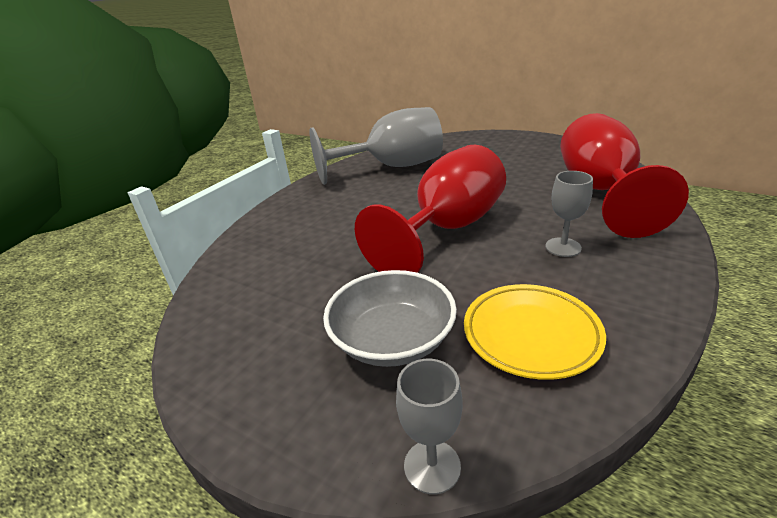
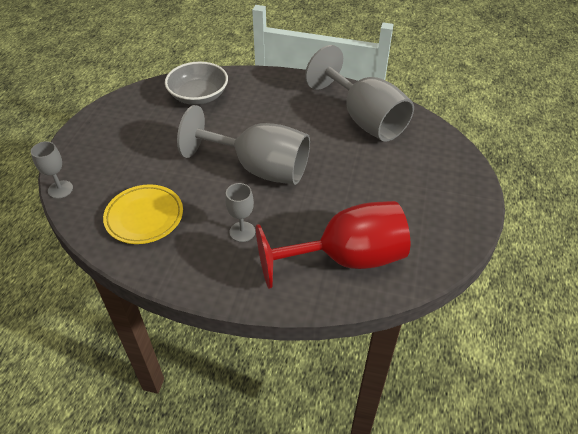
camera: 70 degrees right, 15 degrees up
grey bowl [323,270,457,367] -> grey bowl moved to [165,62,228,105]
red goblet [355,145,506,273] -> grey goblet [177,105,310,185]

